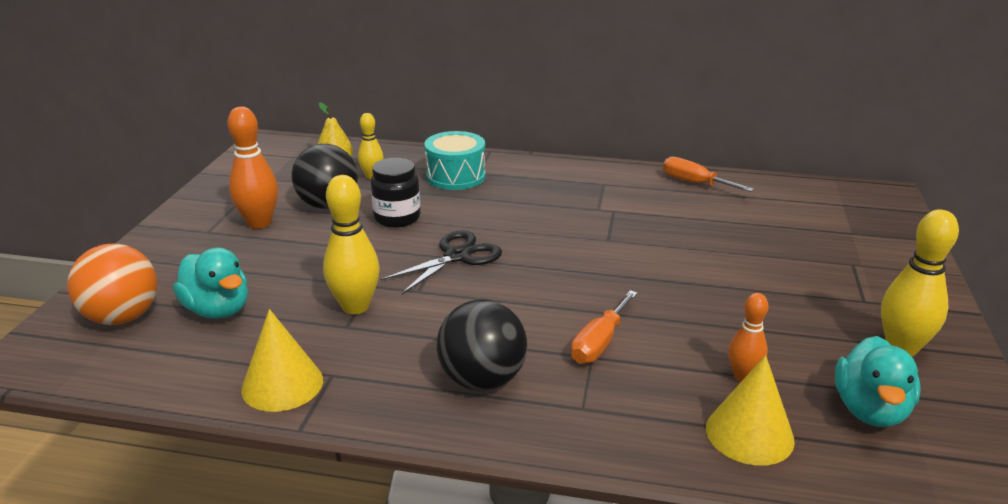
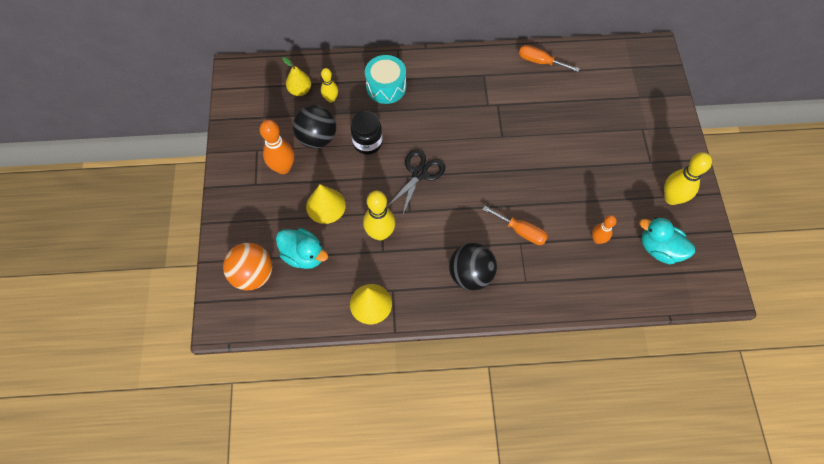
camera: 15 degrees left, 35 degrees up
orange screwdriver [571,290,638,364] -> orange screwdriver turned 75 degrees counterclockwise [482,206,548,245]
yellow cone [706,355,795,466] -> yellow cone moved to [306,184,346,224]
turquoise duck [835,336,921,427] -> turquoise duck turned 120 degrees clockwise [640,217,695,264]

